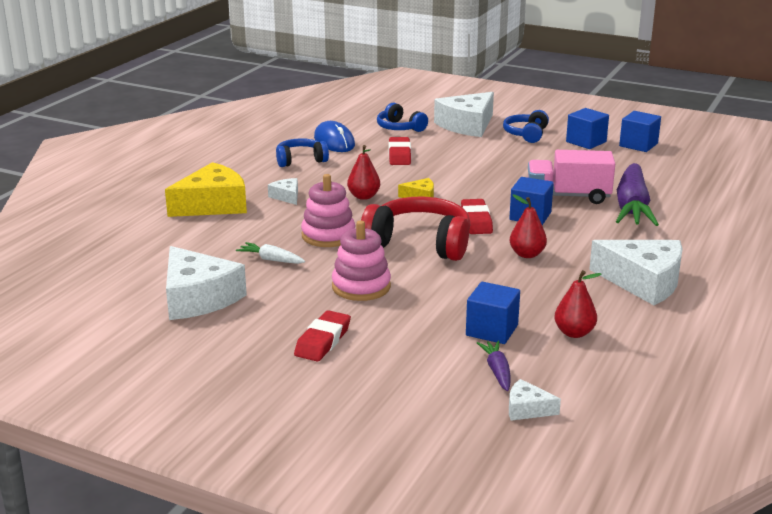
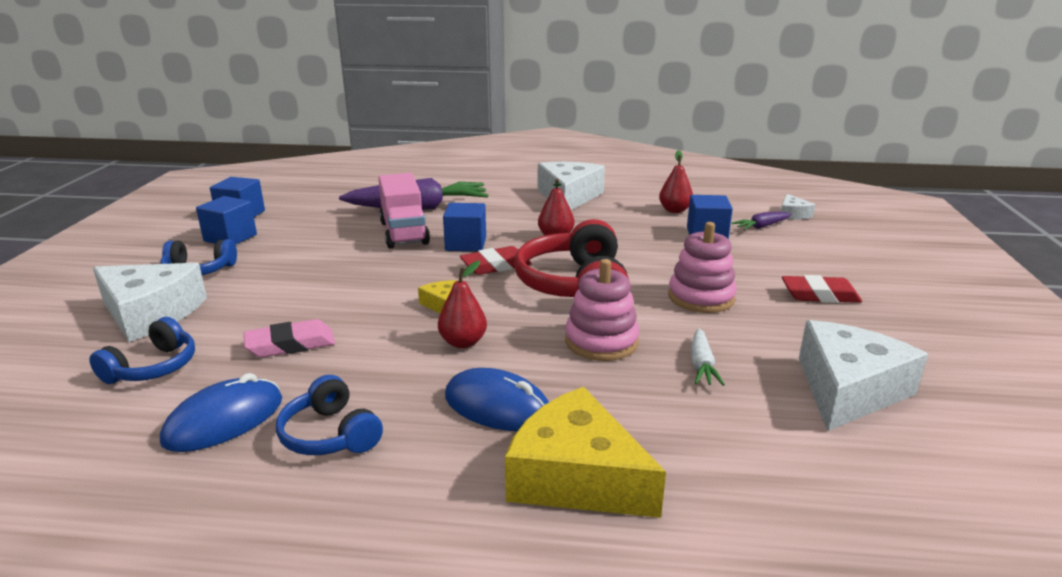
camera: 110 degrees left, 0 degrees up
white cheese [268,178,298,205] -> blue mouse [445,368,549,431]
red eraser [389,137,411,165] -> pink eraser [244,319,335,357]

